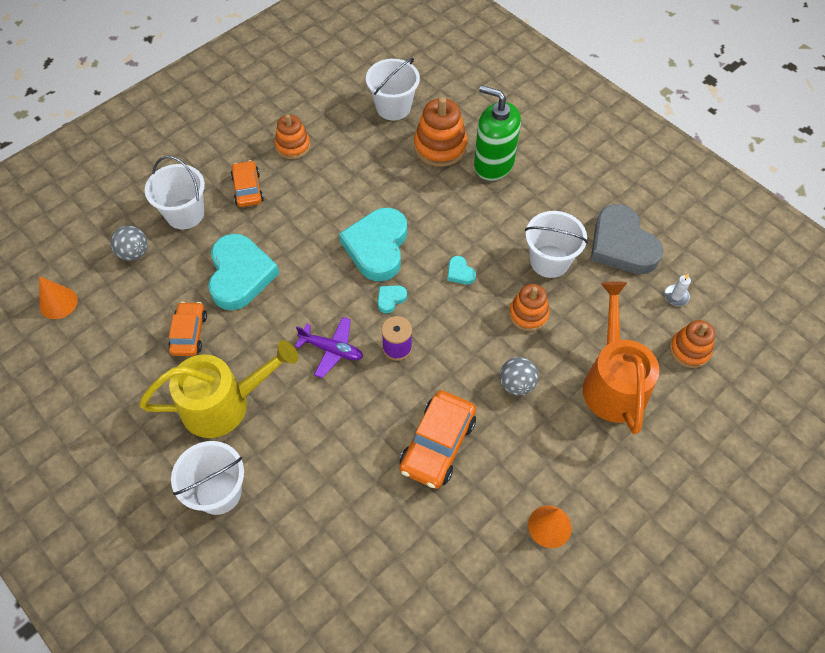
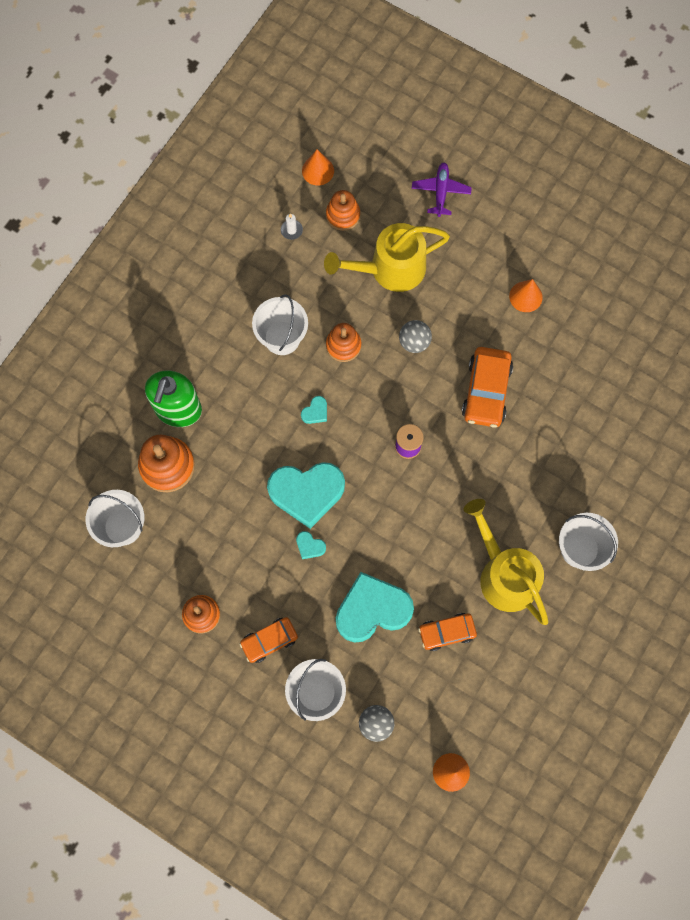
camera: 105 degrees left, 15 degrees up
purple plane [295,317,363,378] -> purple plane moved to [412,163,472,217]
turquoise heart [378,285,407,313] -> turquoise heart moved to [296,531,326,559]
orange car [400,390,476,489] -> orange car turned 90 degrees clockwise [462,347,513,428]
orange watering can [582,281,660,434] -> yellow watering can [324,223,450,292]
grey heart [591,204,663,274] -> none
none -> orange cone [302,149,334,186]

